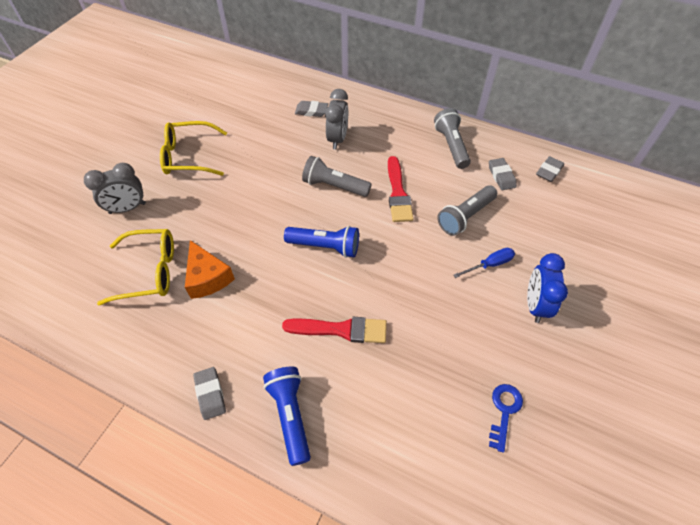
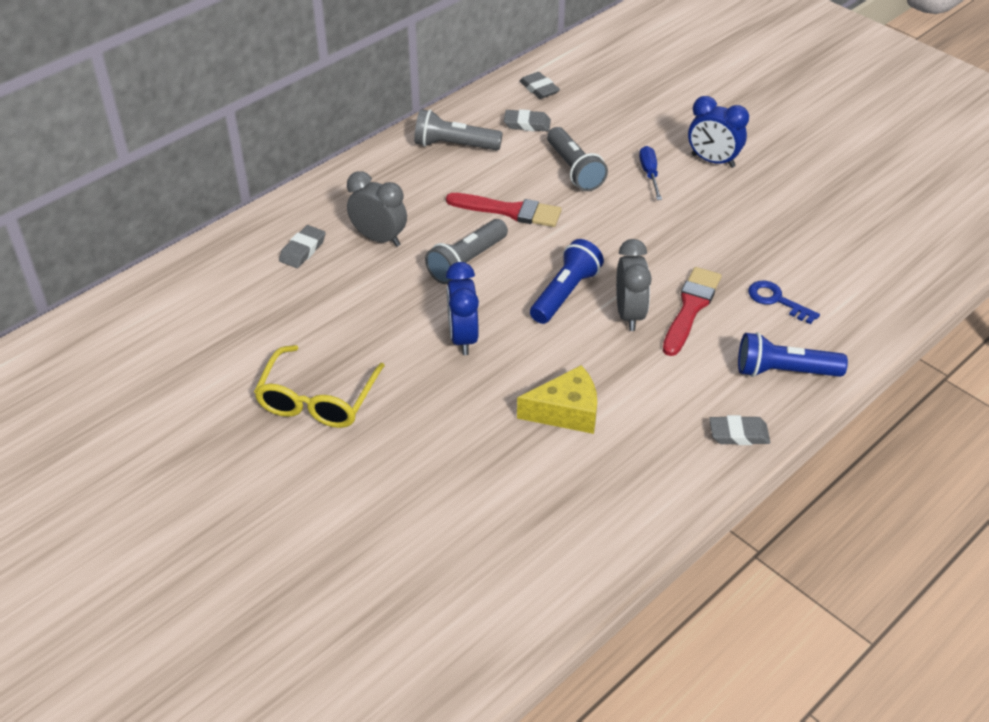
camera: 70 degrees left, 10 degrees down
grey clock [84,163,146,214] -> grey clock moved to [616,239,652,331]
yellow glasses [97,229,174,305] -> none
orange cheese [185,240,235,299] -> yellow cheese [517,365,597,434]
blue key [489,384,523,453] -> blue key moved to [748,281,820,324]
none -> blue clock [446,262,479,355]

